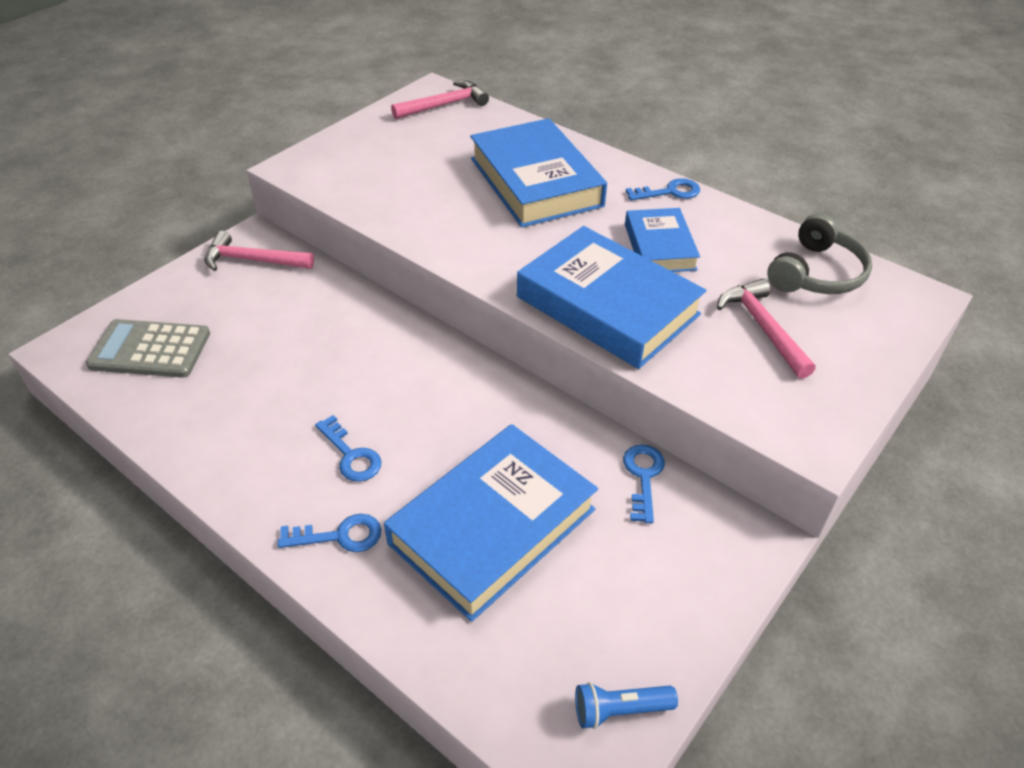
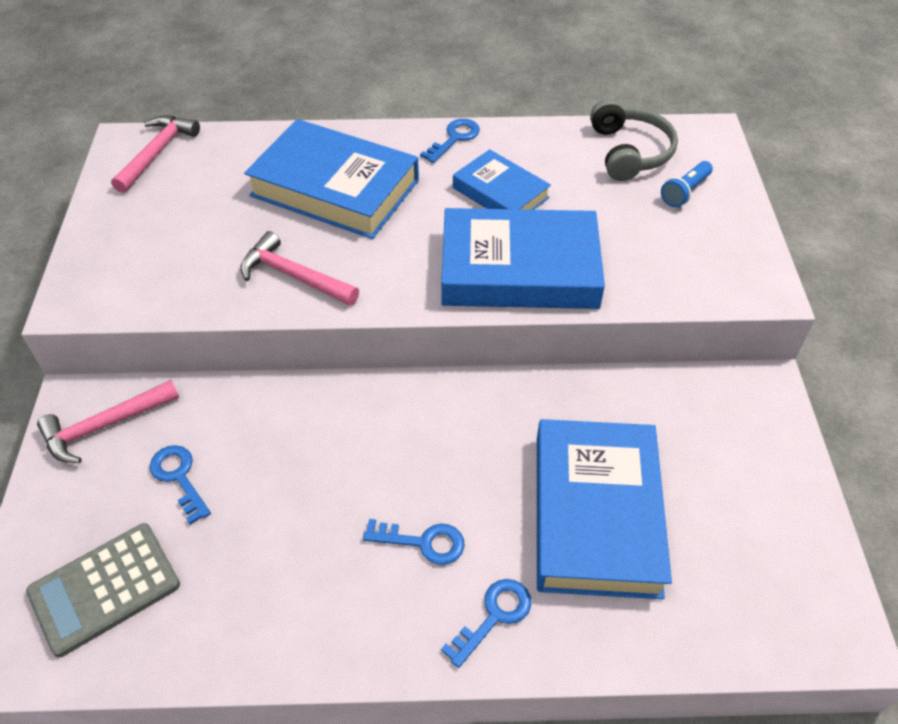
camera: 40 degrees left, 5 degrees up
blue flashlight [575,682,678,729] -> blue flashlight moved to [661,161,713,207]
blue key [623,444,665,523] -> blue key moved to [150,445,211,524]
pink hammer [717,279,816,379] -> pink hammer moved to [241,231,359,306]

